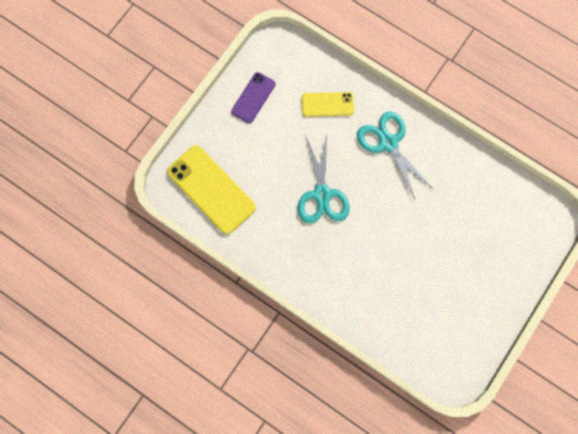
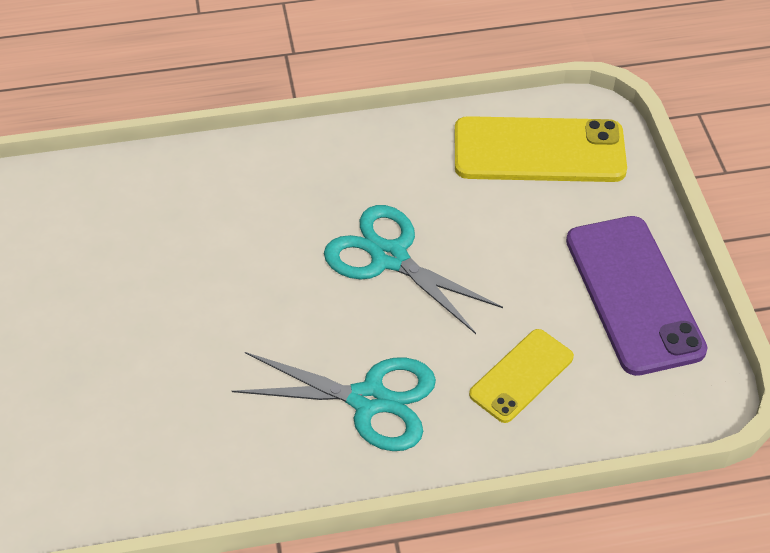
camera: 135 degrees right, 25 degrees down
purple phone [231,72,276,123] -> purple phone [566,216,707,376], size x1.74

